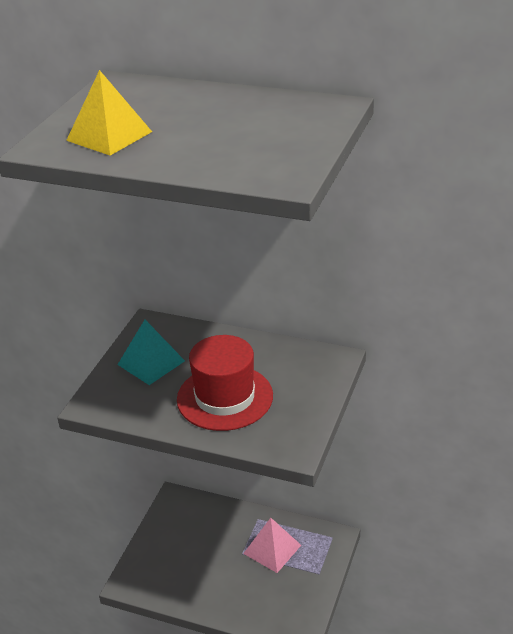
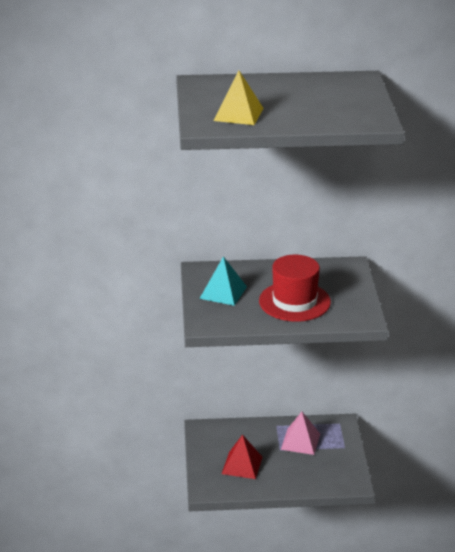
camera: 25 degrees left, 5 degrees down
none -> red pyramid [222,434,263,479]

